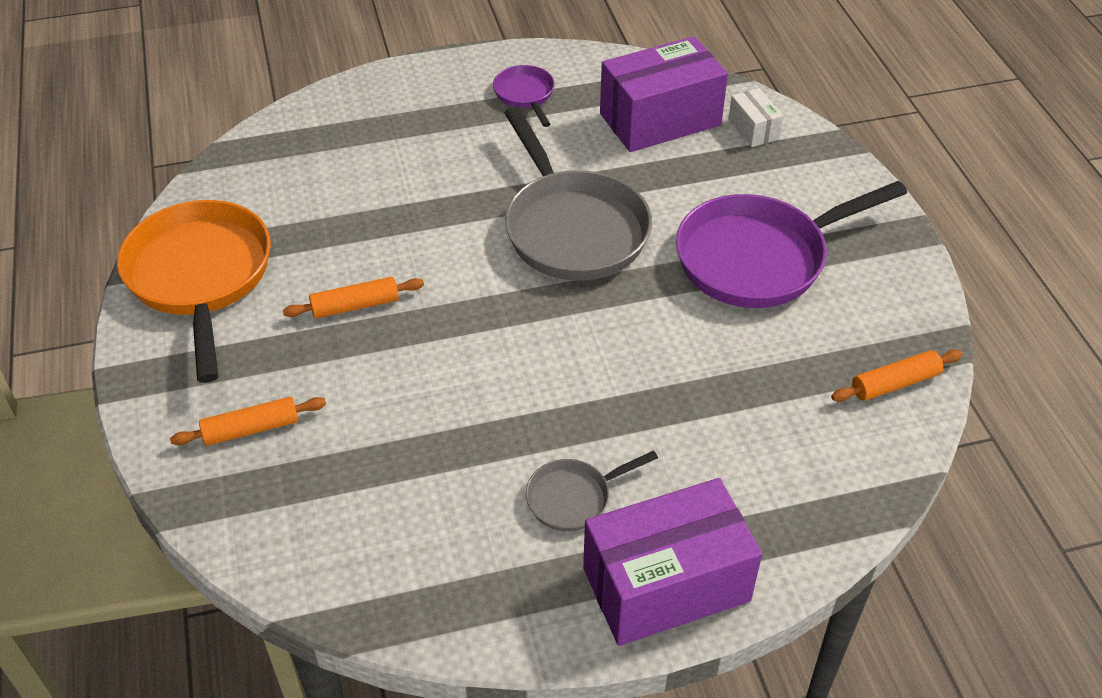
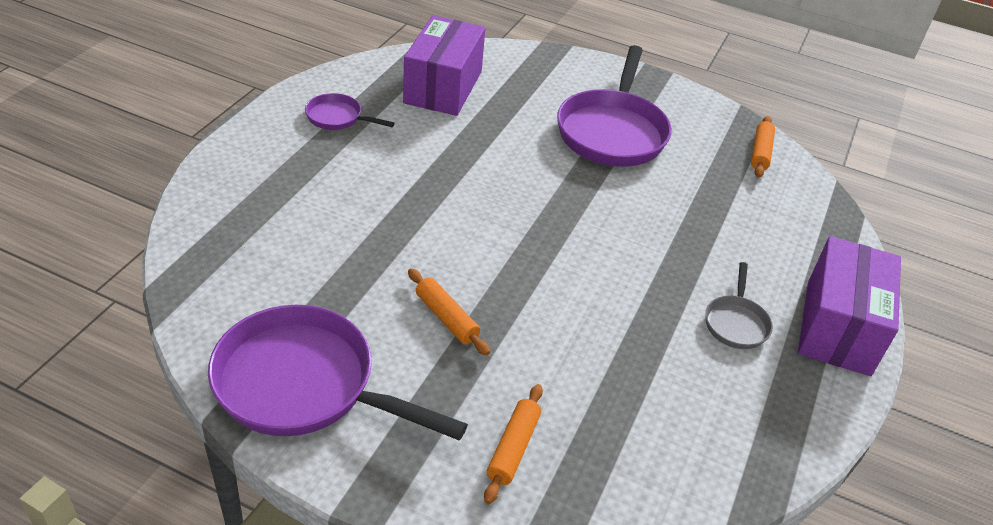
camera: 55 degrees left, 5 degrees down
orange pan [117,200,271,383] -> purple pan [208,305,468,440]
orange rolling pin [283,277,424,319] -> orange rolling pin turned 60 degrees counterclockwise [408,268,490,355]
grey pan [504,107,652,281] -> none
white box [729,88,783,147] -> none

